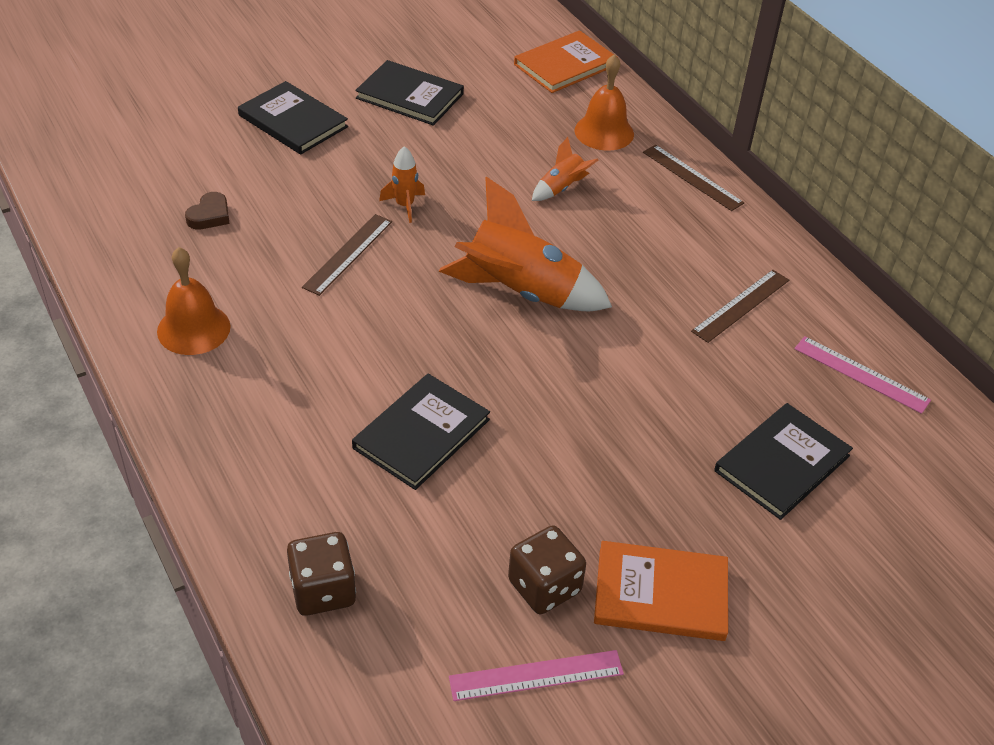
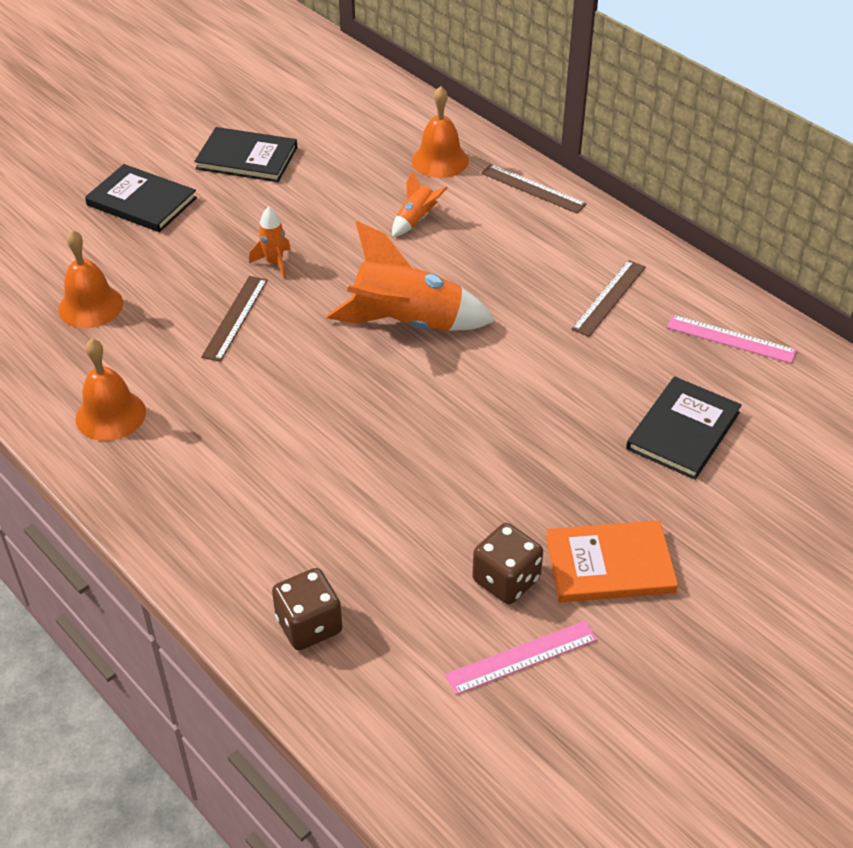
camera: 10 degrees left, 0 degrees up
brown heart [185,192,229,230] -> orange bell [58,230,123,328]
black book [352,374,490,490] -> none
orange book [514,30,614,93] -> none

